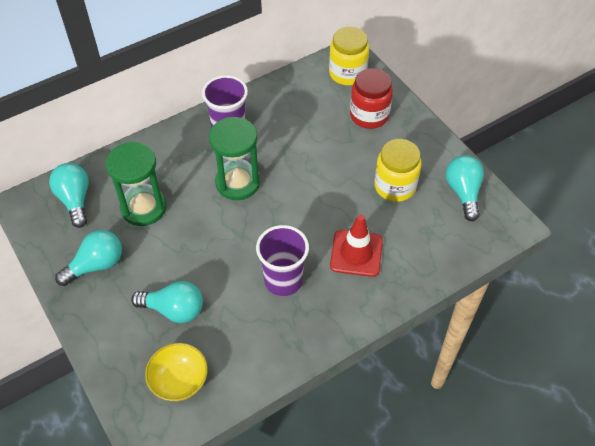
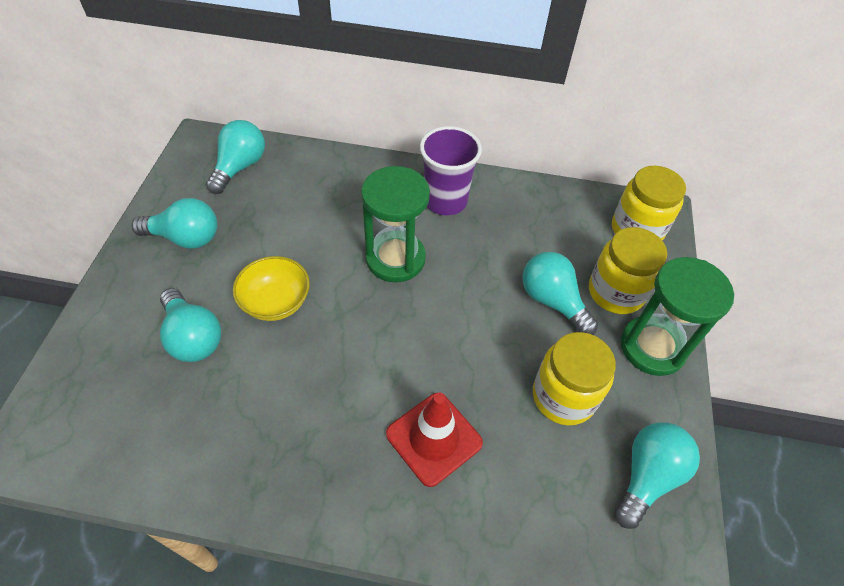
camera: 40 degrees right, 0 degrees up
green hourglass [106,142,167,226] -> green hourglass moved to [621,257,734,376]
yellow bowl [145,343,208,401] -> yellow bowl moved to [233,256,310,321]
purple cup [256,225,309,296] -> none
red jar [350,68,393,129] -> yellow jar [589,227,667,314]
none -> turquoise light bulb [522,252,598,335]

